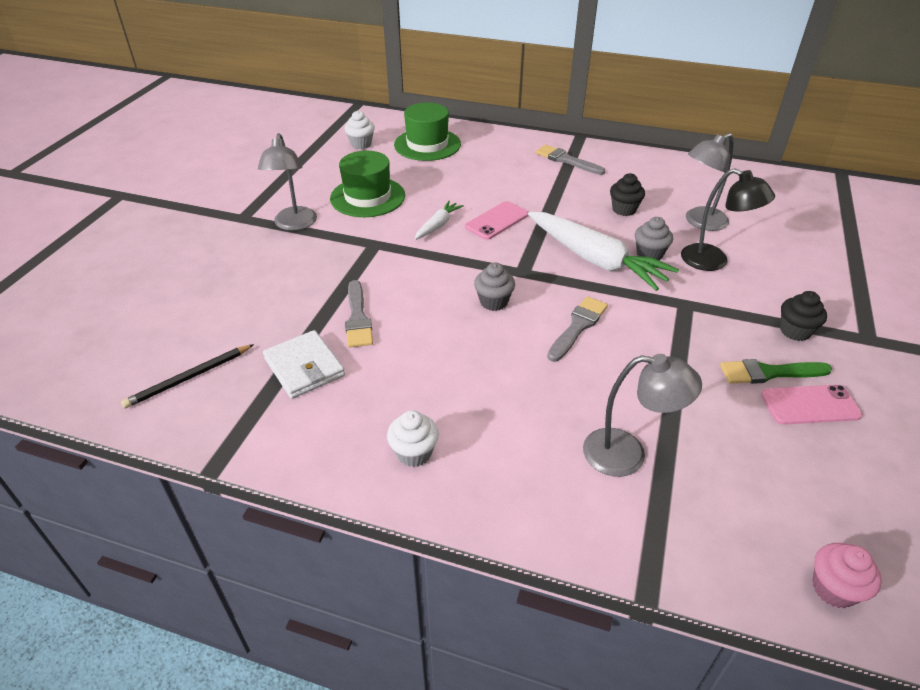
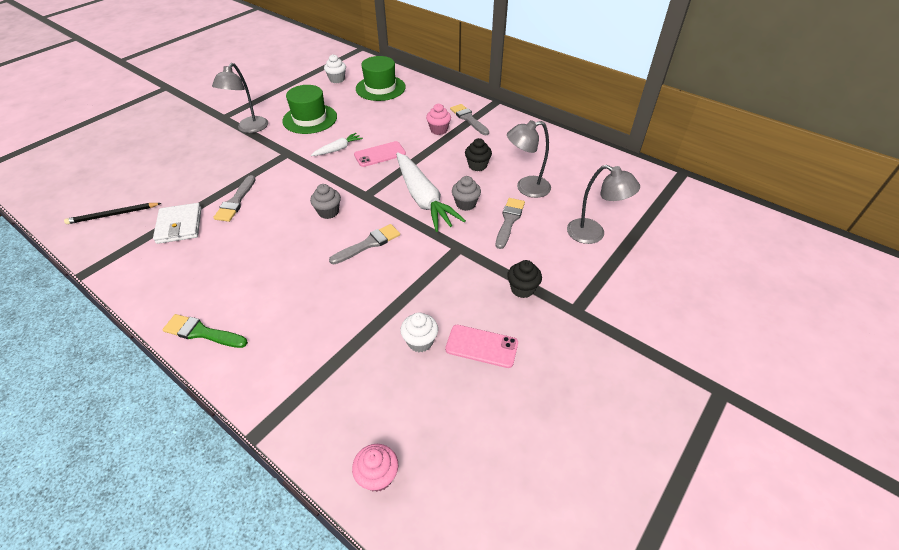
camera: 20 degrees right, 5 degrees up
white cupcake [387,410,439,467] -> white cupcake moved to [400,312,438,352]
grey lamp [583,354,702,477] -> grey lamp moved to [567,165,640,244]
black lamp [681,168,775,271] -> grey brush [496,198,525,249]
green brush [720,359,832,384] -> green brush moved to [162,314,248,348]
none -> pink cupcake [426,104,451,135]

